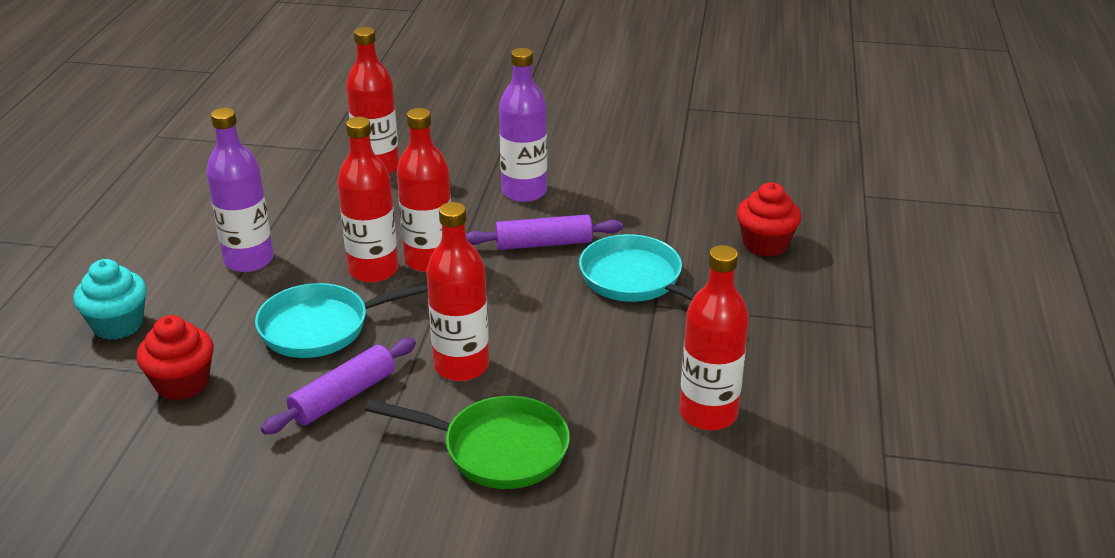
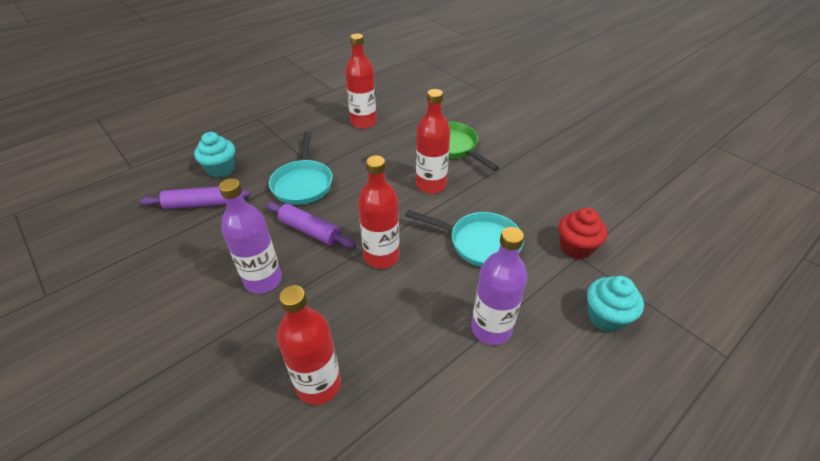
camera: 140 degrees left, 10 degrees up
purple rolling pin [261,338,416,435] -> purple rolling pin moved to [139,187,250,209]
red bottle [337,117,398,283] -> none
red cupcake [737,182,801,257] -> turquoise cupcake [194,132,235,178]

